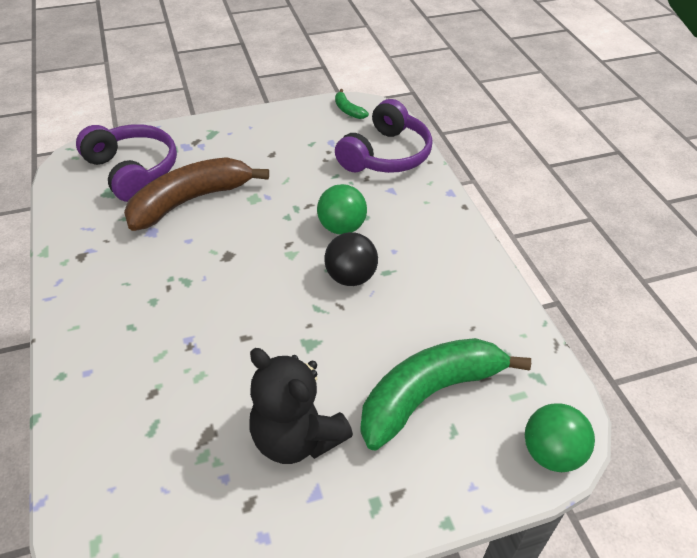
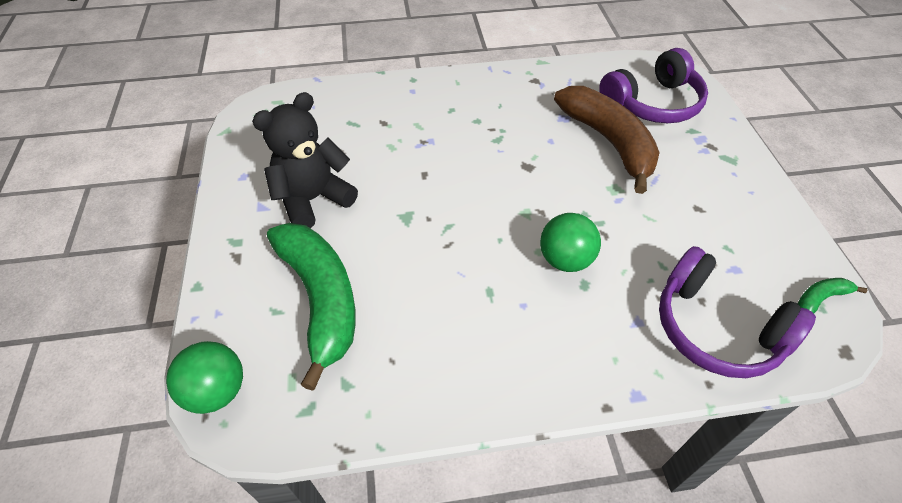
camera: 100 degrees right, 5 degrees up
black ball [324,232,378,286] -> none

